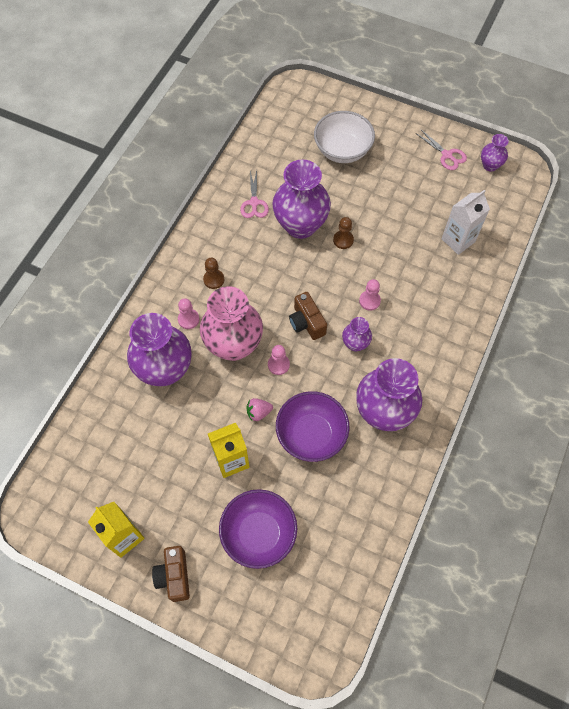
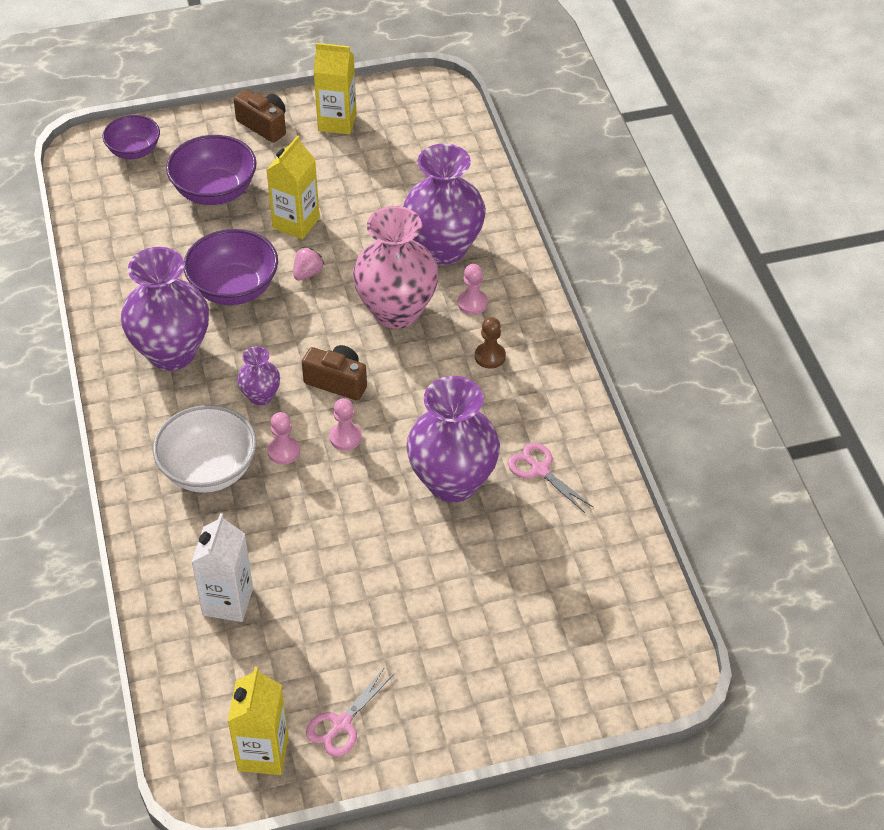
camera: 140 degrees right, 15 degrees down
pink pawn [268,345,290,375] -> pink pawn moved to [329,398,362,451]
white bowl [314,111,375,163] -> white bowl moved to [153,405,257,493]
brown pawn [333,217,354,249] -> none
pink scissors [417,129,467,170] -> pink scissors turned 60 degrees counterclockwise [306,667,395,757]
purple vase [481,134,509,171] -> yellow carton [228,667,289,775]
none -> purple bowl [103,115,160,159]

